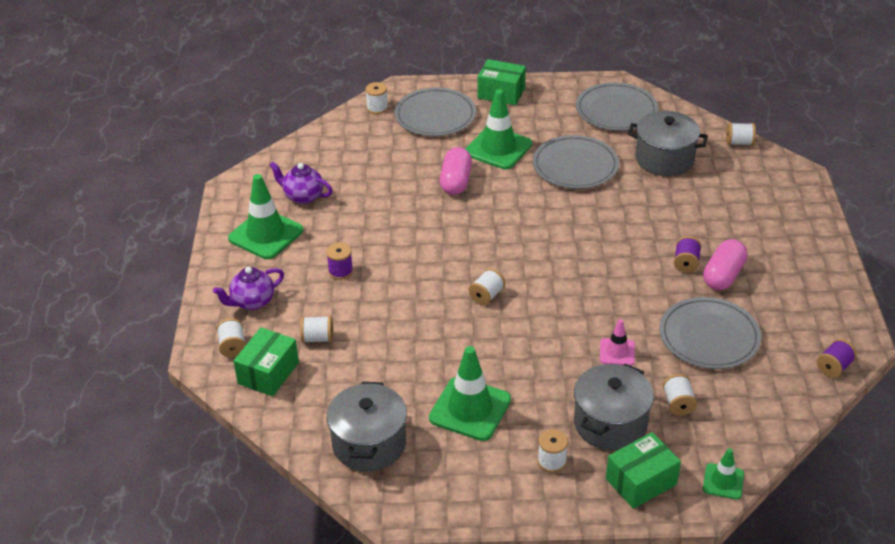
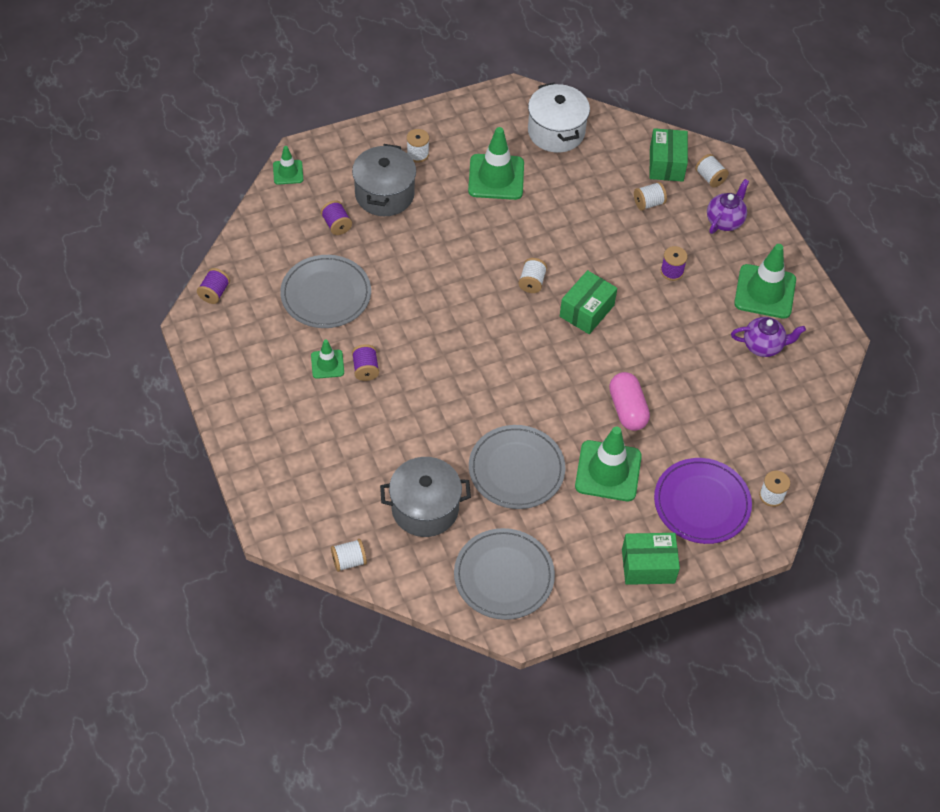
camera: 155 degrees right, 15 degrees up
grey pot [327,382,407,472] -> white pot [528,83,590,153]
grey plate [394,88,476,136] -> purple plate [654,458,752,544]
pink traffic cone [600,319,635,366] -> none
green box [606,432,681,509] -> green box moved to [560,270,617,334]
white spool [663,374,697,416] -> purple spool [321,200,352,235]
pink capsule [703,239,747,290] -> green traffic cone [311,339,344,379]

